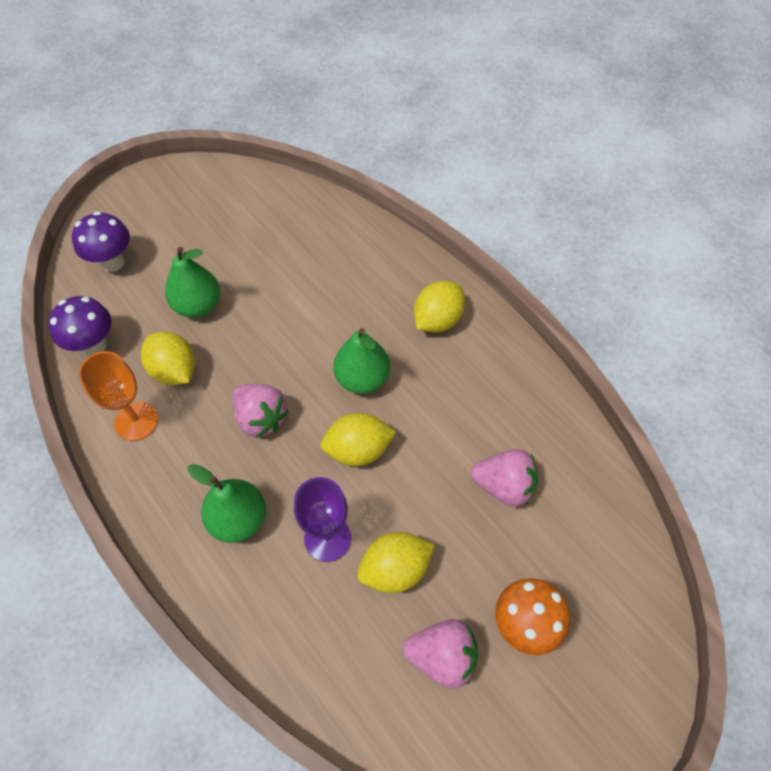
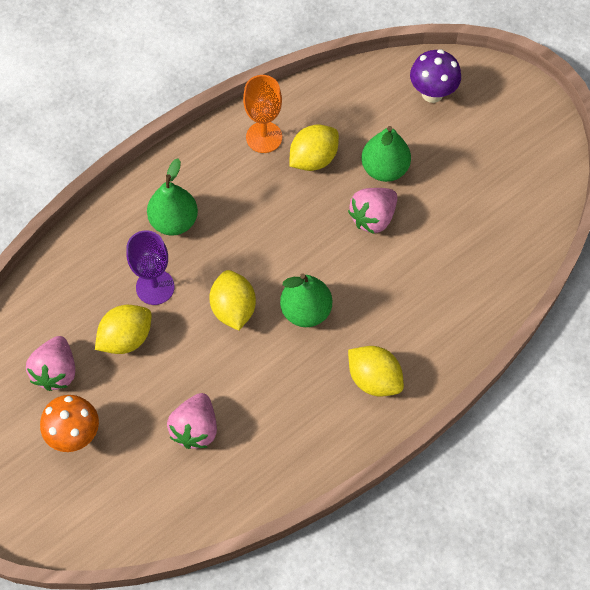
camera: 90 degrees right, 5 degrees up
purple mushroom [48,296,111,356] -> none
pink strawberry [232,384,289,438] -> pink strawberry moved to [348,188,397,234]
yellow lemon [357,532,435,593] -> yellow lemon turned 75 degrees clockwise [95,305,152,354]

